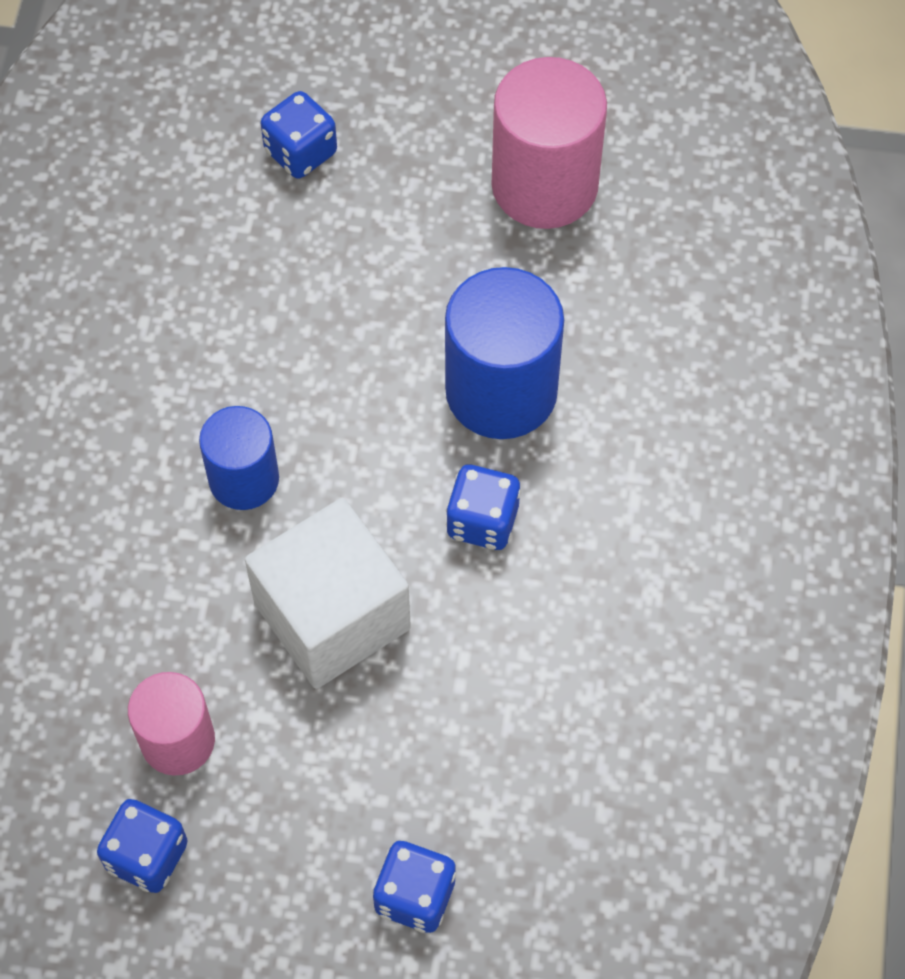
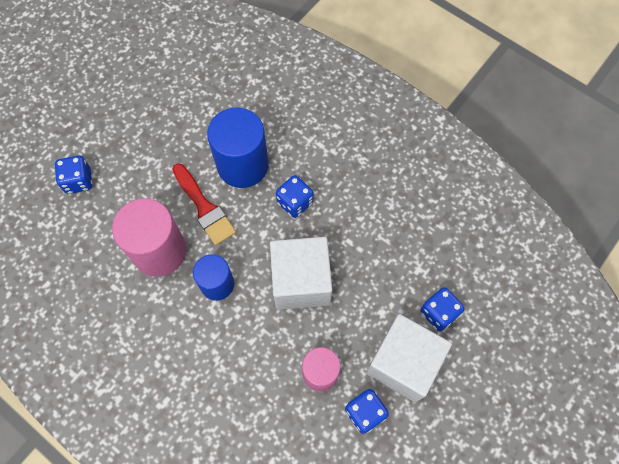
camera: 60 degrees left, 5 degrees up
pink cylinder [492,57,607,229] -> pink cylinder moved to [112,198,186,277]
none -> red brush [173,163,236,245]
none -> white cube [366,314,452,402]

